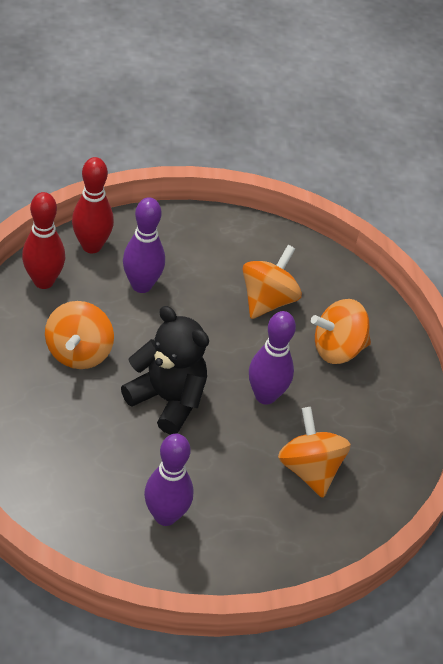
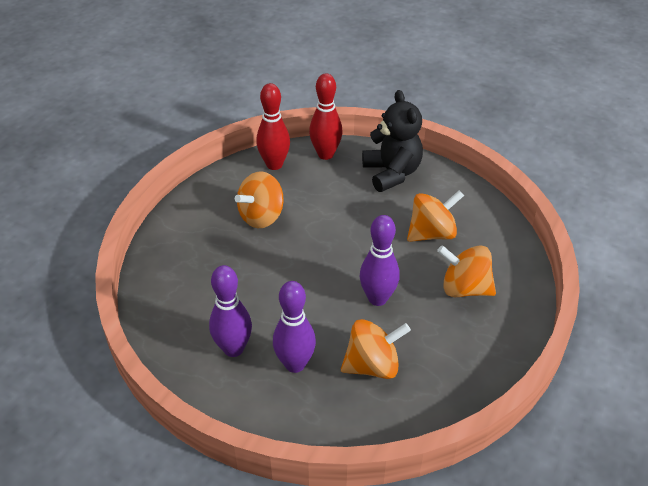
camera: 40 degrees right, 5 degrees down
black teddy bear [121,306,209,435] -> black teddy bear moved to [362,90,423,192]
purple bowling pin [123,197,165,293] -> purple bowling pin moved to [273,281,316,373]
orange spinning top [278,407,351,498] -> orange spinning top turned 60 degrees clockwise [341,319,411,379]

